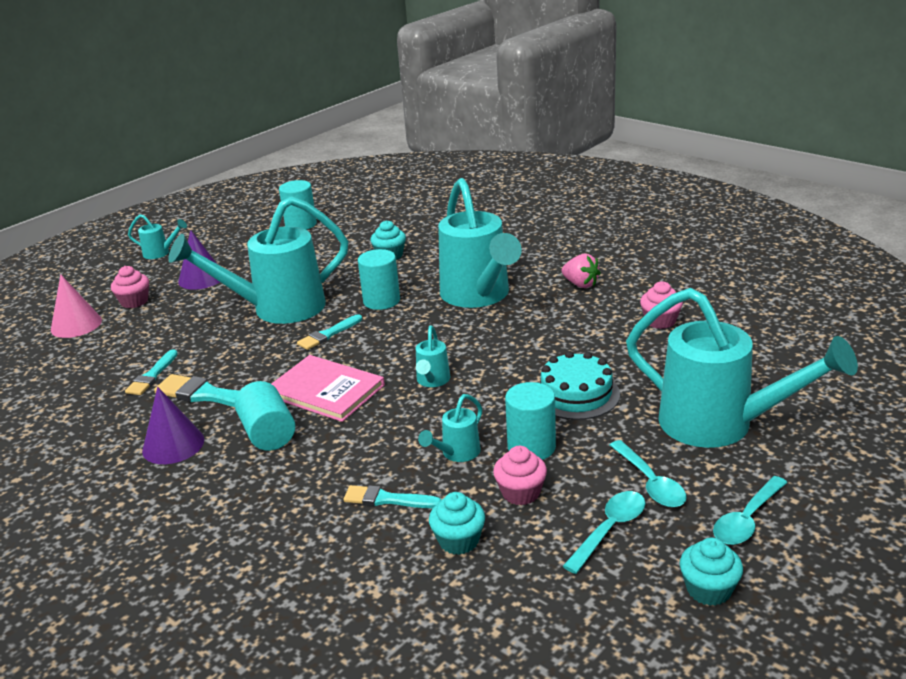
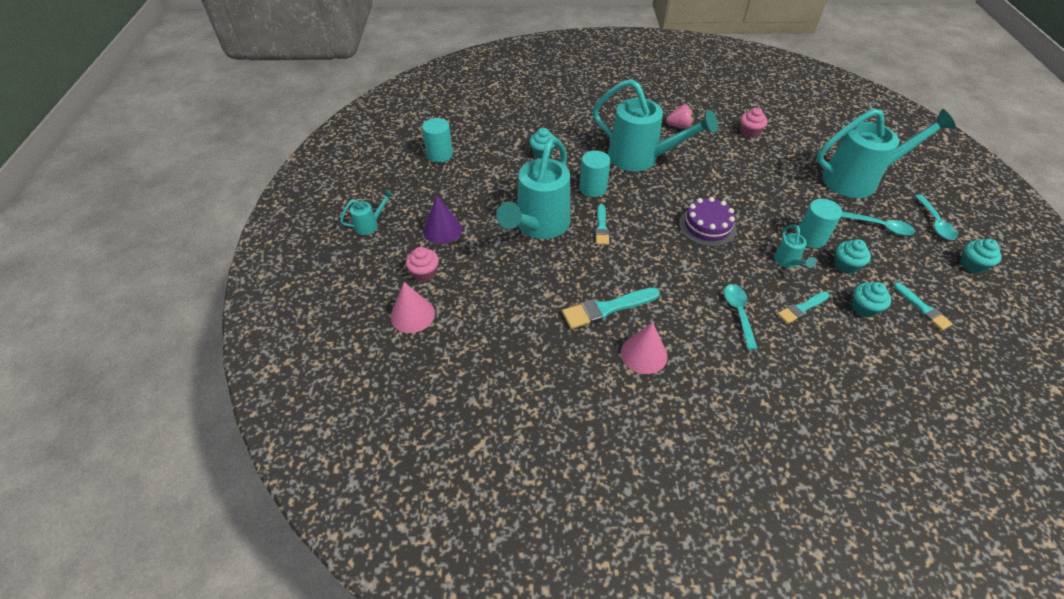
camera: 45 degrees left, 20 degrees up
turquoise brush [125,349,178,395] -> turquoise brush moved to [893,282,953,330]
purple cone [142,387,204,464] -> pink cone [621,322,667,374]
turquoise cylinder [235,381,295,451] -> none
pink book [272,355,385,422] -> none
turquoise watering can [416,326,450,387] -> purple cake [679,197,737,247]
pink cupcake [493,446,547,505] -> turquoise cupcake [834,239,871,274]
turquoise cake [538,351,620,420] -> none
turquoise spoon [563,491,646,574] -> turquoise spoon moved to [724,284,758,350]

